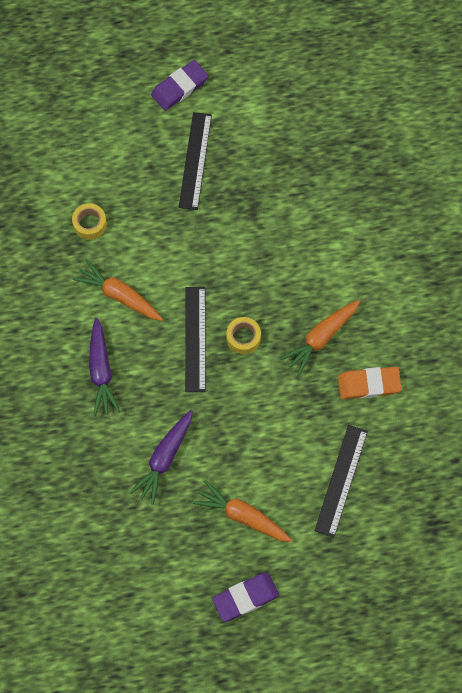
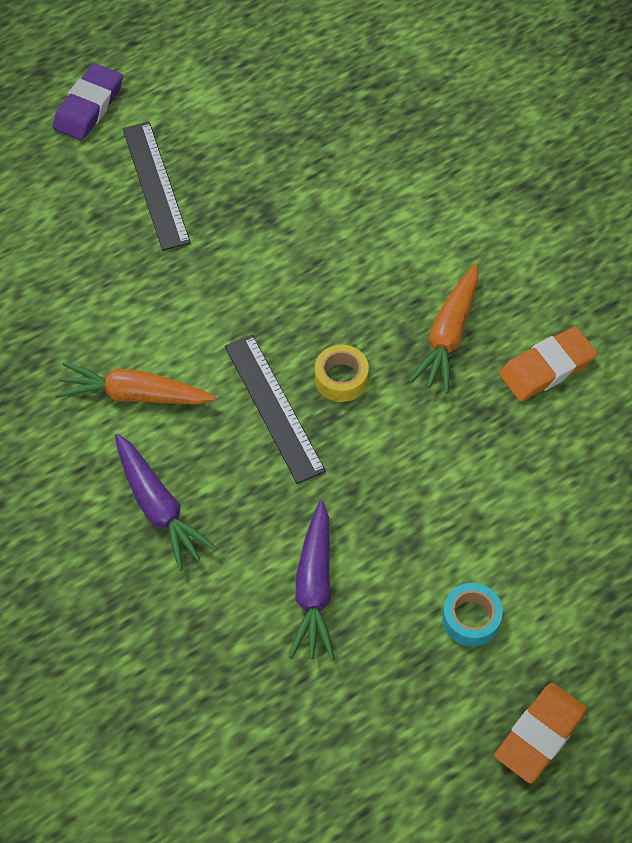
camera: 25 degrees left, 10 degrees down
yellow tape [72,203,107,240] -> none
orange carrot [192,480,292,542] -> turquoise tape [442,583,503,647]
purple eraser [212,572,279,622] -> orange eraser [495,683,587,784]
black ruler [314,425,368,537] -> none

